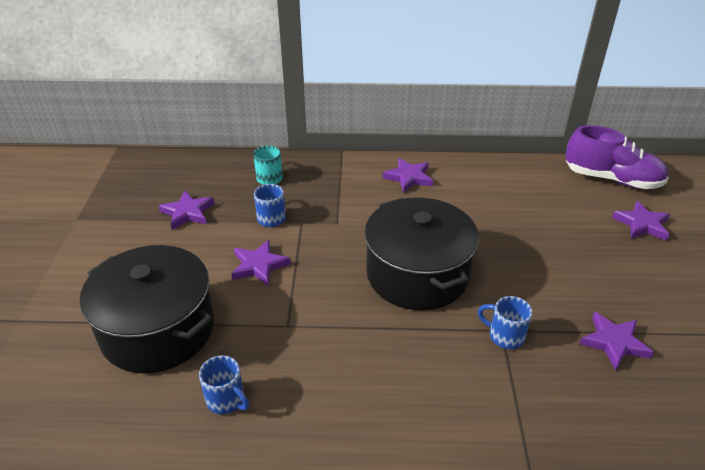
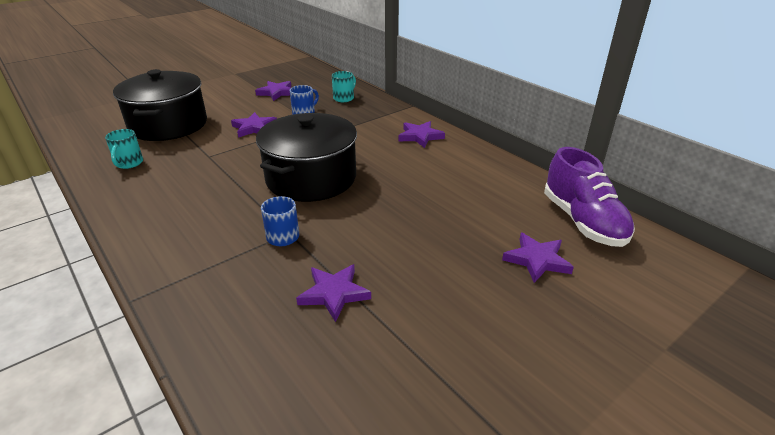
camera: 50 degrees right, 5 degrees down
blue mug [199,356,249,414] -> turquoise mug [105,129,143,169]

